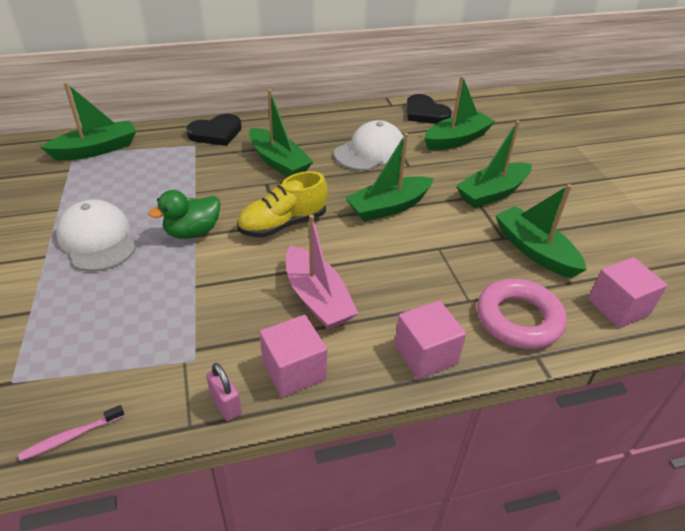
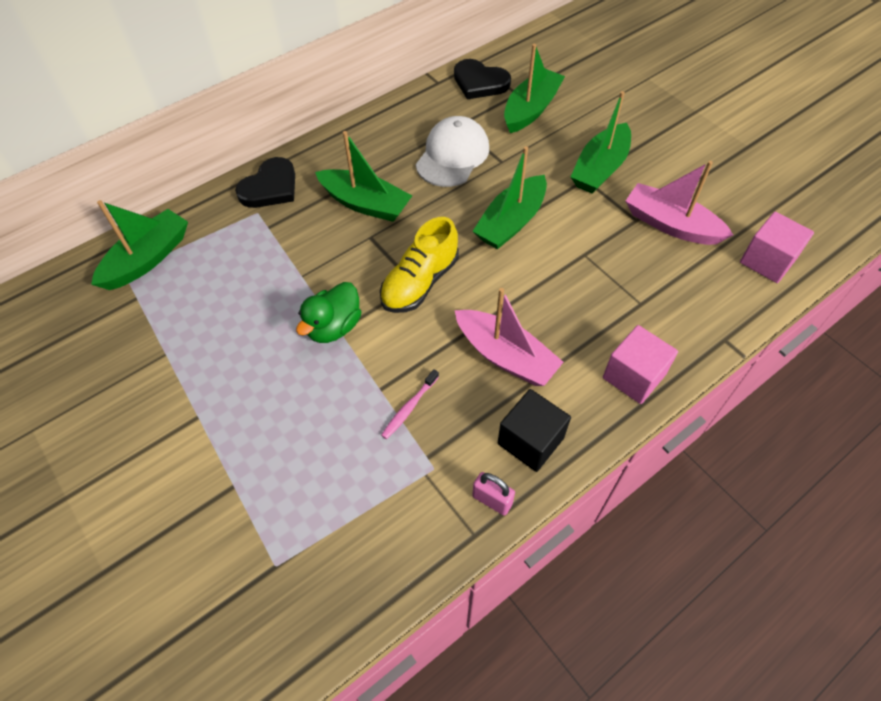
camera: 20 degrees left, 15 degrees up
pink toothbrush [18,405,124,461] -> pink toothbrush moved to [381,369,439,439]
white cap [56,200,136,272] -> none
pink cube [260,315,327,397] -> black cube [498,389,571,472]
pink ring [477,279,567,349] -> none
green boat [495,184,587,278] -> pink boat [626,161,733,245]

